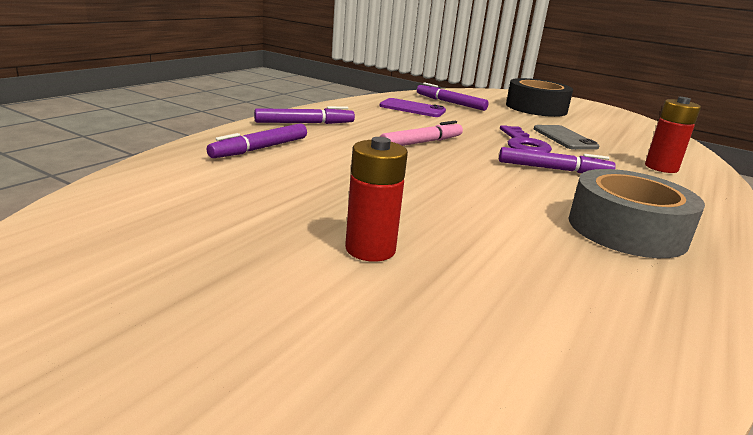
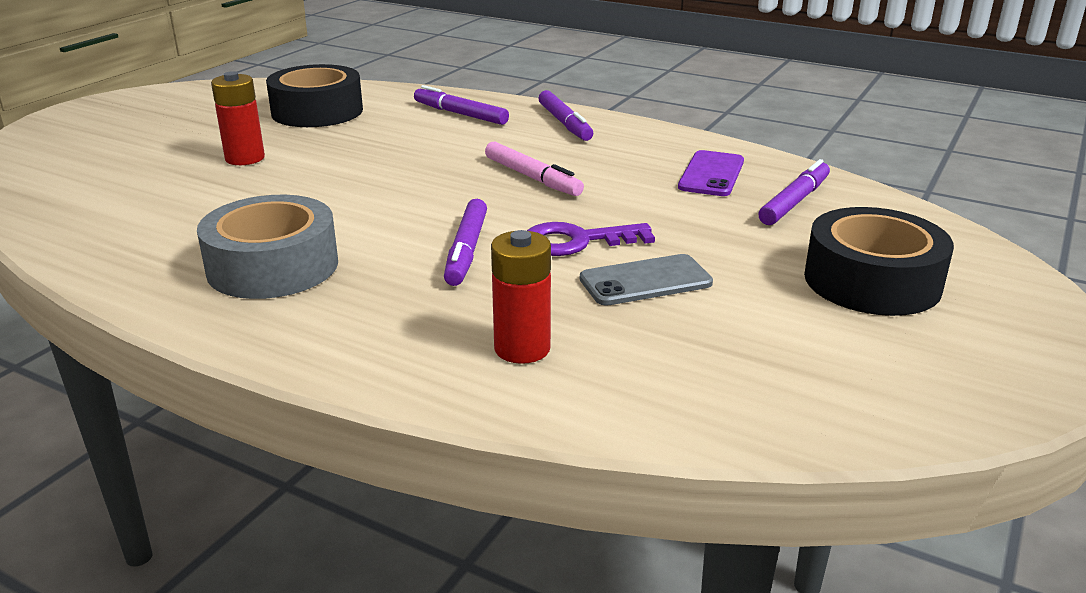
camera: 90 degrees right, 5 degrees up
none -> black tape [266,64,363,127]

